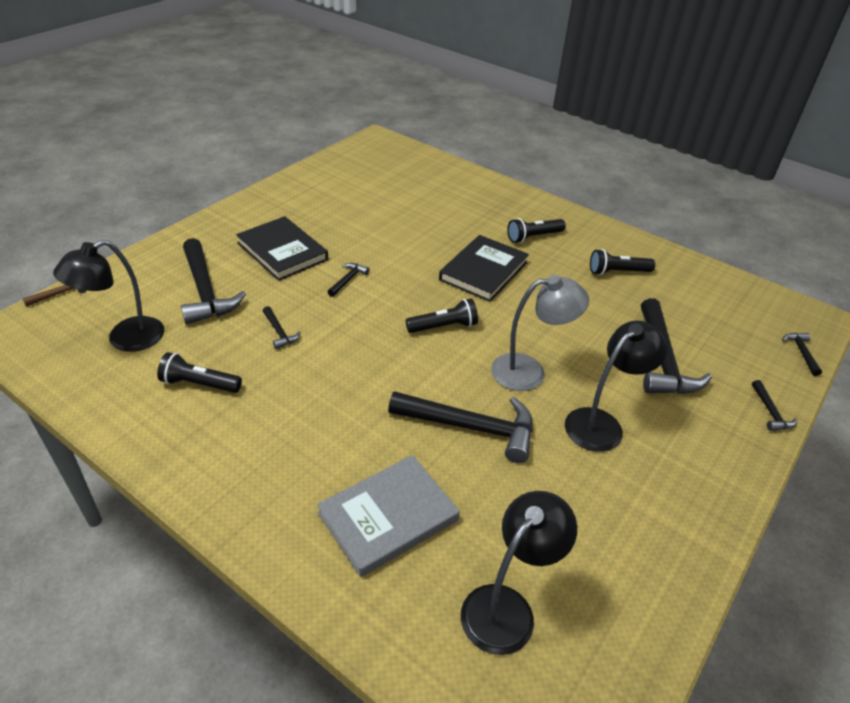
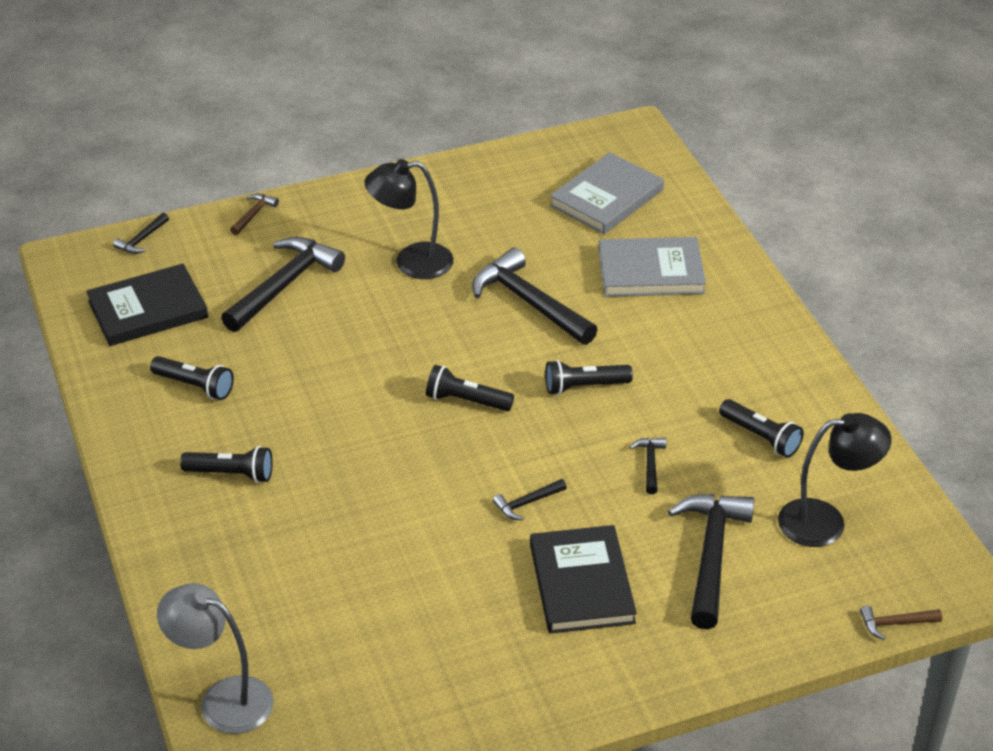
camera: 145 degrees left, 0 degrees up
black book [439,235,529,302] -> black book moved to [86,264,208,346]
black lamp [461,491,577,655] -> grey book [550,152,664,234]
grey lamp [491,275,589,391] -> grey lamp moved to [157,583,274,734]
black hammer [752,380,797,431] -> brown hammer [230,194,279,235]
none -> black flashlight [545,360,633,395]

